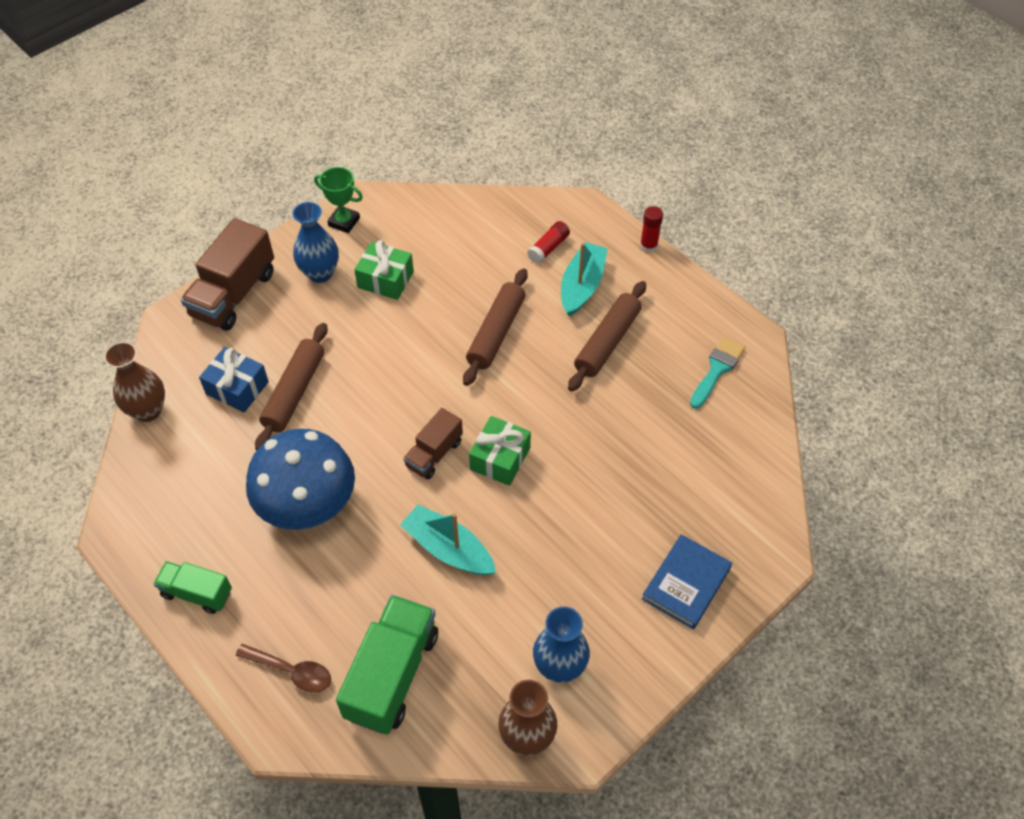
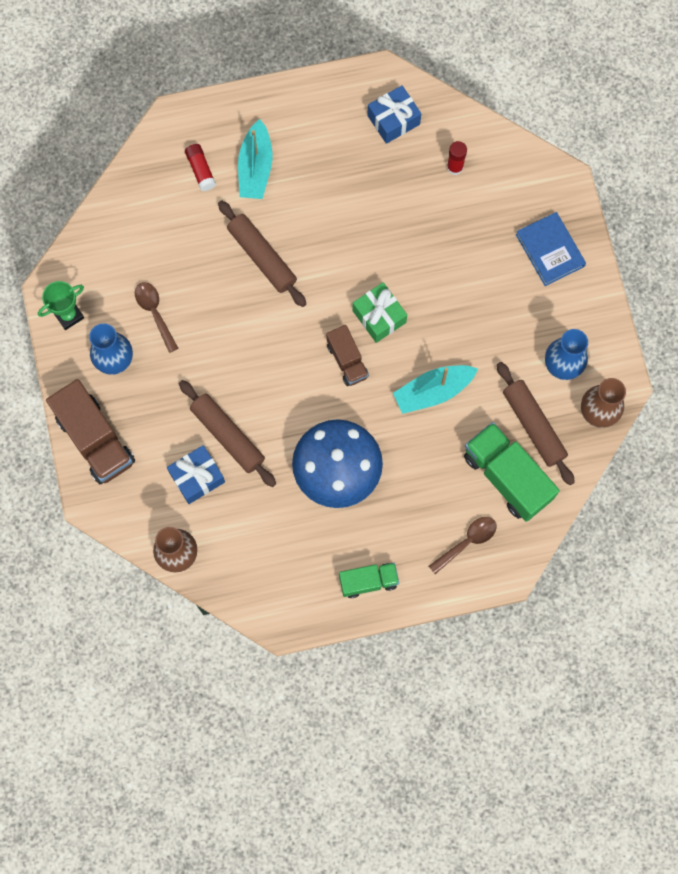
camera: 60 degrees left, 20 degrees up
green truck [154,561,232,614] -> green truck turned 150 degrees counterclockwise [339,563,399,598]
green gift [354,240,414,300] -> brown spoon [135,282,179,353]
turquoise boat [561,242,608,317] -> turquoise boat turned 135 degrees counterclockwise [238,119,272,199]
brown rolling pin [568,281,646,392] -> brown rolling pin moved to [497,362,575,485]
red glue stick [640,206,663,253] -> red glue stick moved to [447,141,467,175]
turquoise brush [690,337,745,409] -> blue gift [367,85,421,144]

